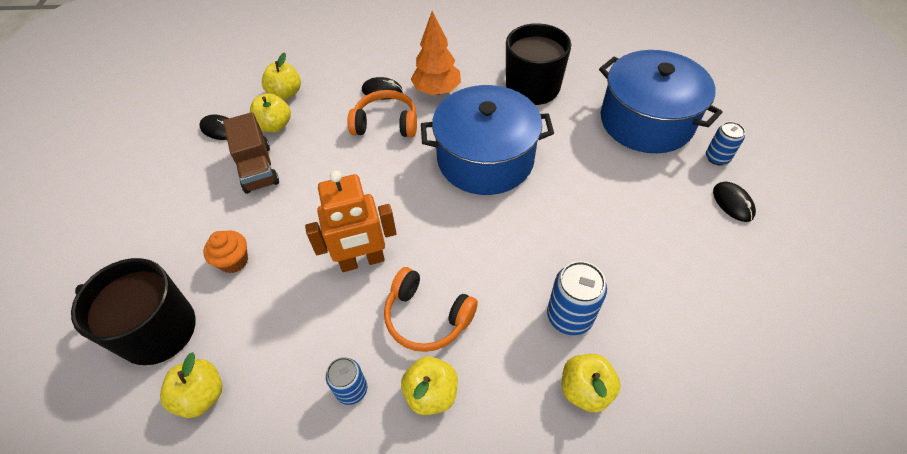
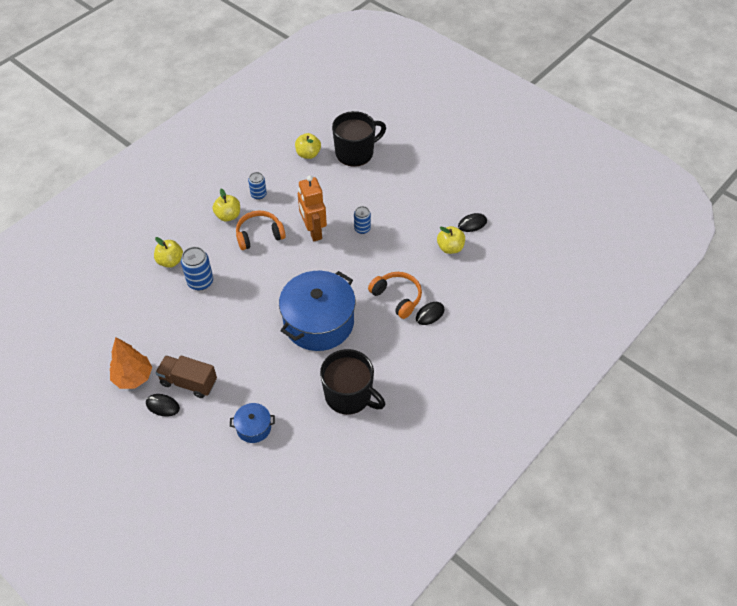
camera: 130 degrees right, 0 degrees up
orange cupcake [203,231,248,273] -> none
brown truck [223,112,279,194] -> brown truck moved to [155,355,217,398]
yellow apple [262,52,301,99] -> none
orange robot [305,170,397,272] -> orange robot turned 45 degrees counterclockwise [298,175,327,241]
orange headphones [347,90,417,137] -> orange headphones turned 90 degrees counterclockwise [368,272,422,319]
orange tree [411,11,461,95] -> orange tree moved to [110,337,152,389]
blue pot [599,50,723,153] -> blue pot [230,403,275,443], size x0.46
blue can [706,122,745,165] -> blue can moved to [354,206,371,234]

